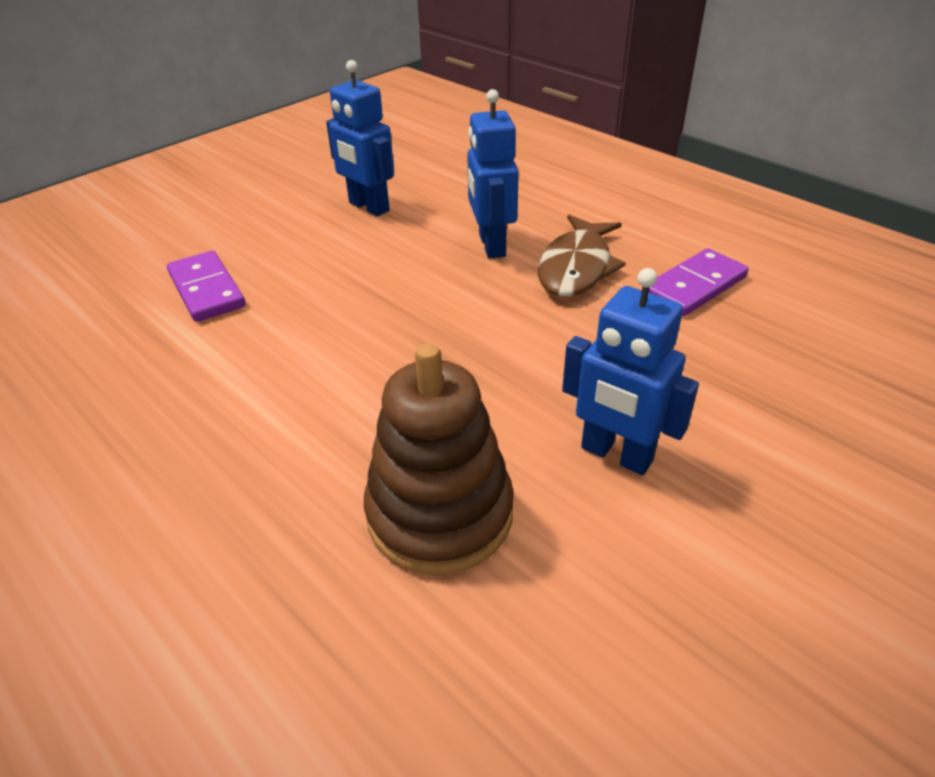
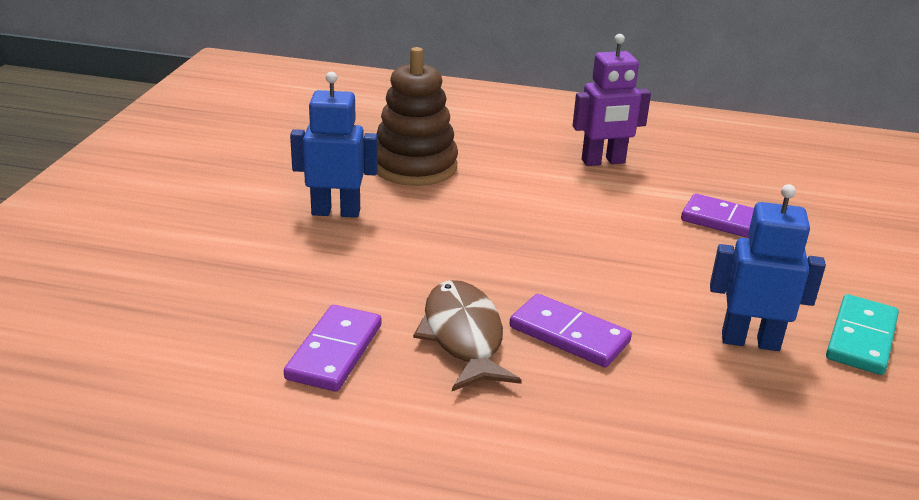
camera: 145 degrees right, 10 degrees down
blue robot [467,89,519,259] -> purple domino [509,294,632,368]
none -> purple robot [572,34,651,166]
none -> turquoise domino [826,294,899,375]

